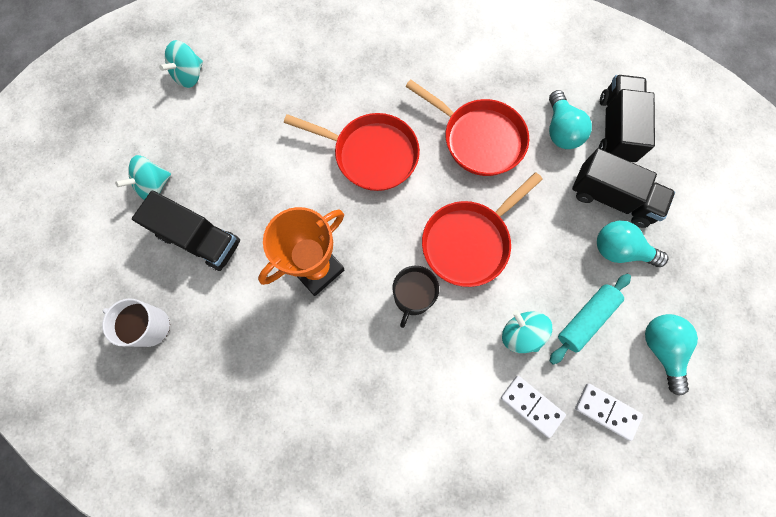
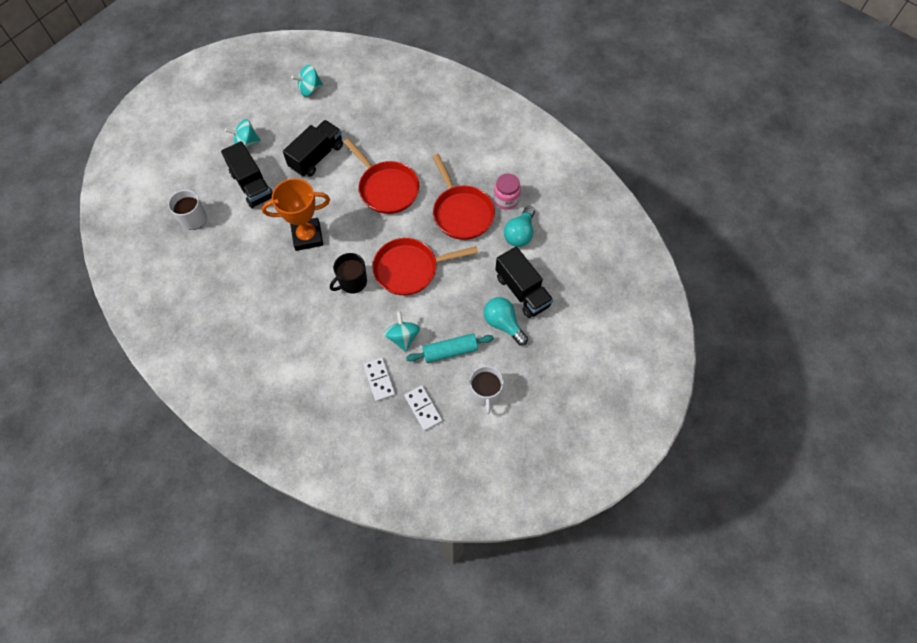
camera: 30 degrees right, 10 degrees down
black truck [599,75,655,162] -> black truck moved to [283,120,343,177]
turquoise light bulb [645,314,698,396] -> white mug [470,366,504,415]
none -> pink jar [494,173,521,210]

